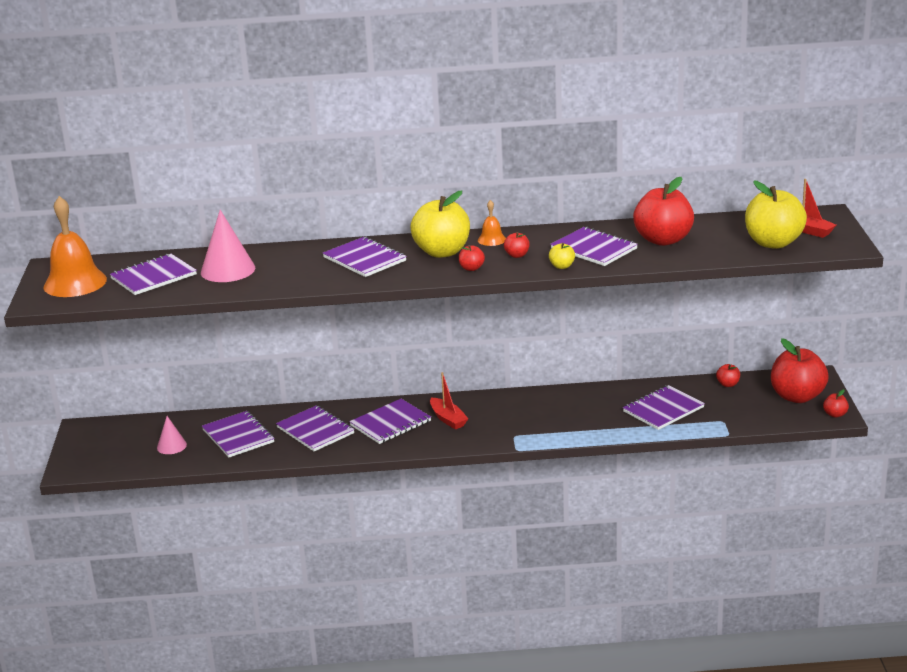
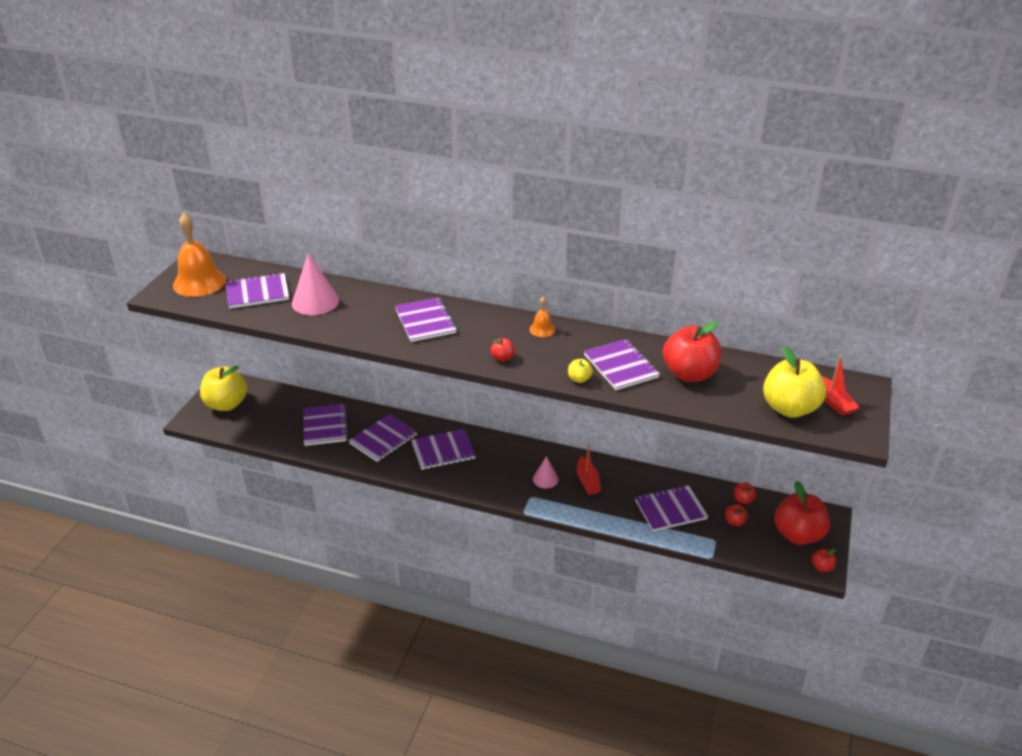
camera: 20 degrees right, 10 degrees up
pink cone [157,416,187,454] -> pink cone moved to [533,456,559,488]
purple notebook [276,405,355,451] -> purple notebook turned 60 degrees clockwise [348,414,417,462]
yellow apple [410,191,470,258] -> yellow apple moved to [200,366,247,411]
red boat [430,372,468,429] -> red boat moved to [577,444,601,495]
red apple [504,232,530,258] -> red apple moved to [725,504,748,526]

